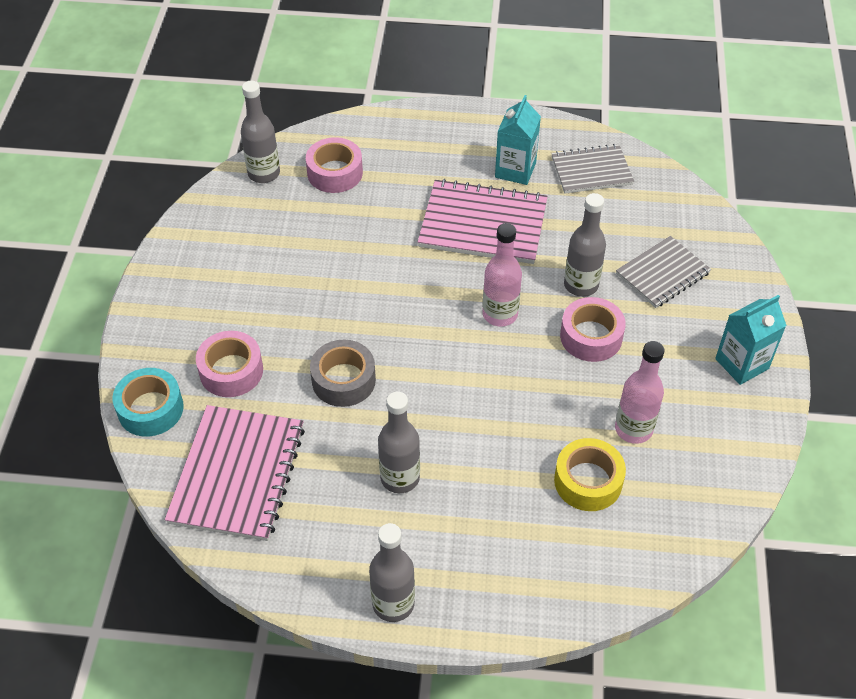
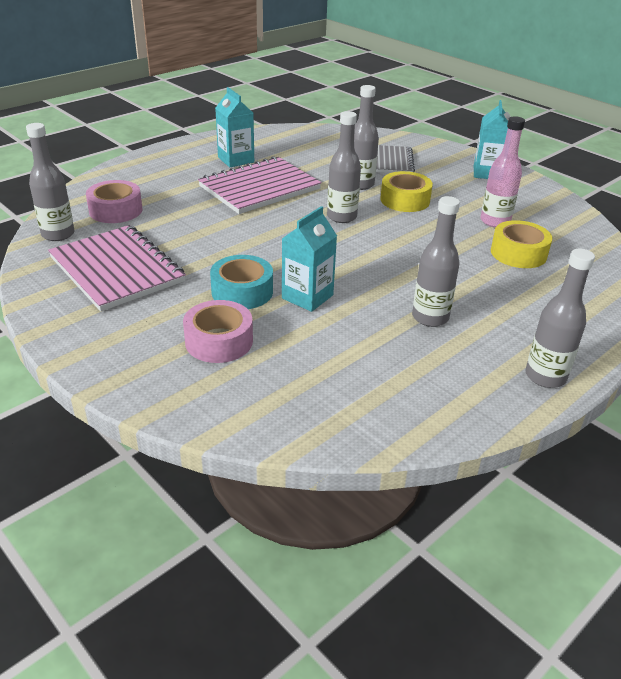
camera: 50 degrees left, 15 degrees down
turquoise tape [113,368,184,436] -> turquoise tape moved to [210,255,273,309]
pink notebook [165,405,305,541] -> pink notebook moved to [48,225,186,311]
grey tape [310,340,376,407] -> turquoise carton [282,206,337,312]
pink bottle [482,223,522,326] -> grey bottle [327,111,361,223]
grey notebook [551,144,634,194] -> none
pink tape [560,297,626,362] -> yellow tape [380,171,433,212]

